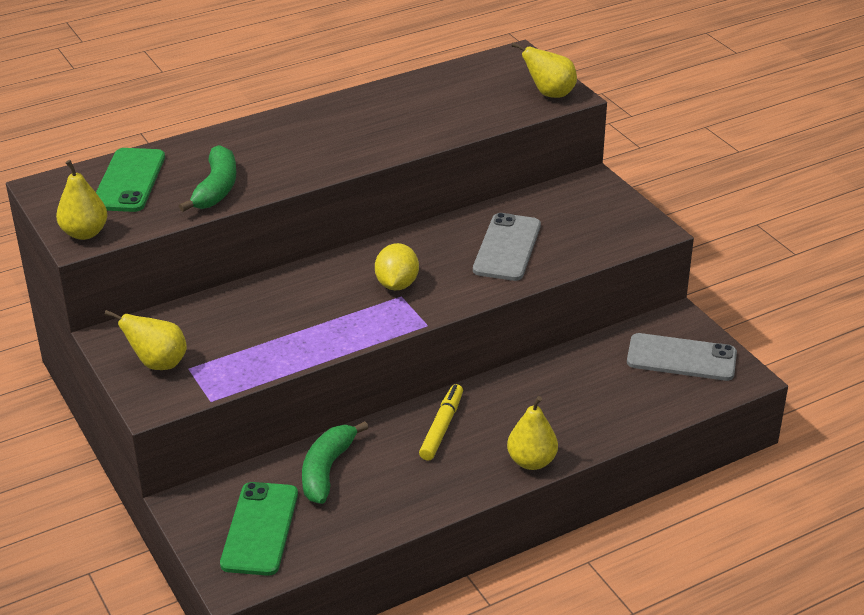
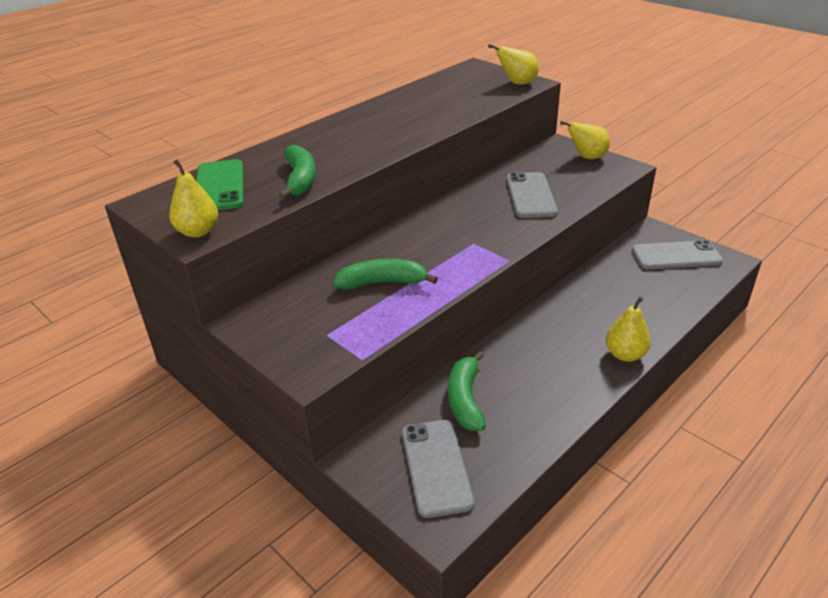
camera: 15 degrees left, 0 degrees up
yellow pear [104,310,187,370] -> yellow pear moved to [560,121,610,159]
green phone [220,482,298,576] -> grey phone [402,420,475,518]
yellow lemon [375,243,419,290] -> none
yellow marker [419,384,463,461] -> none
none -> green banana [333,259,438,290]

